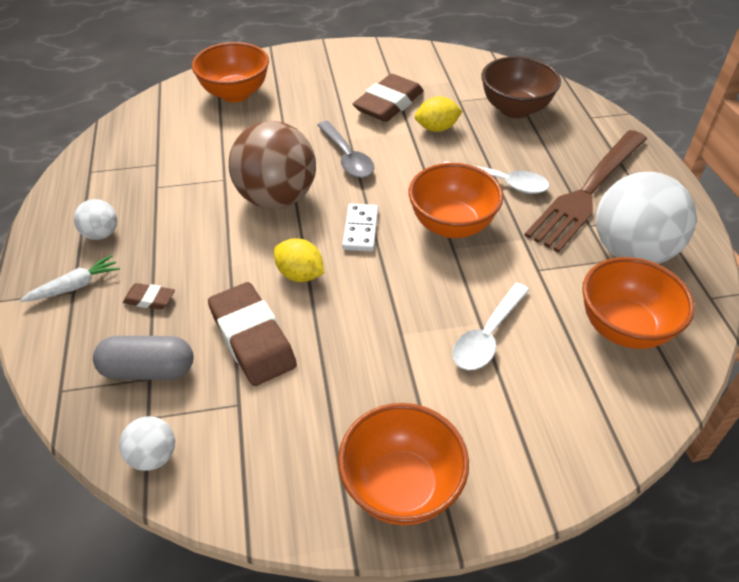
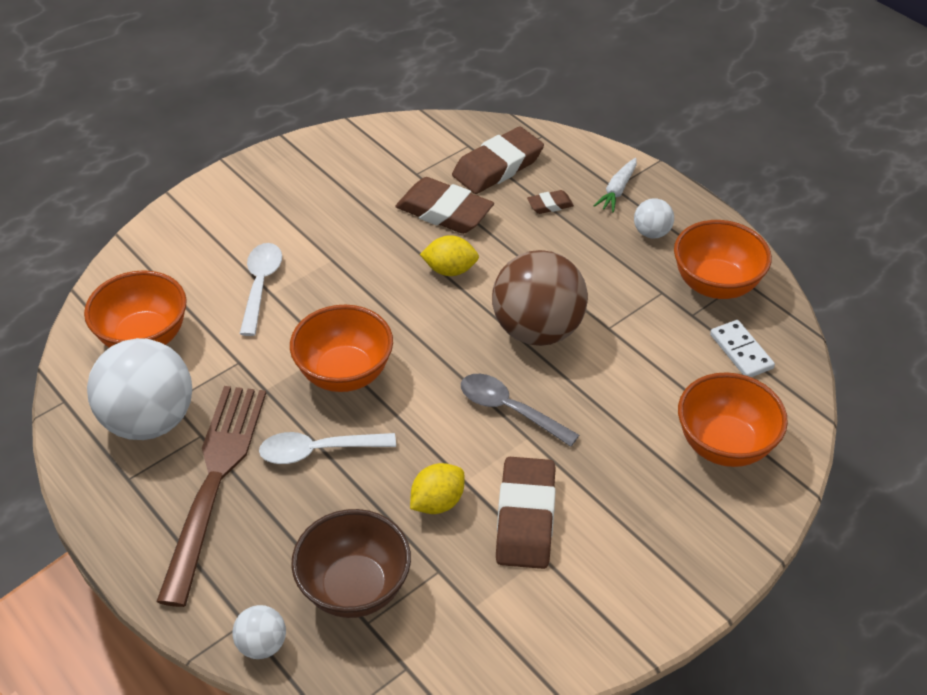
camera: 150 degrees right, 0 degrees up
grey capsule [93,336,193,380] -> brown eraser [452,126,544,194]
white ball [119,416,175,471] -> white ball moved to [232,605,286,659]
orange bowl [338,403,469,526] -> orange bowl moved to [674,220,772,299]
white domino [342,204,378,252] -> white domino moved to [710,320,775,377]

